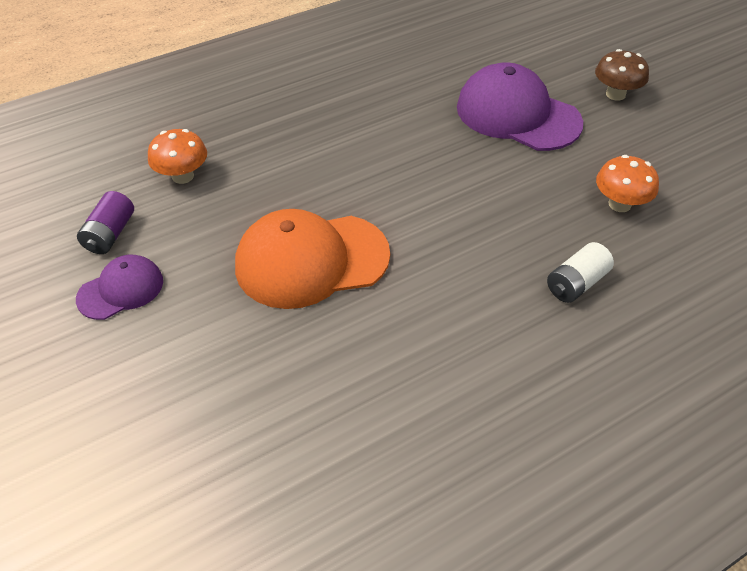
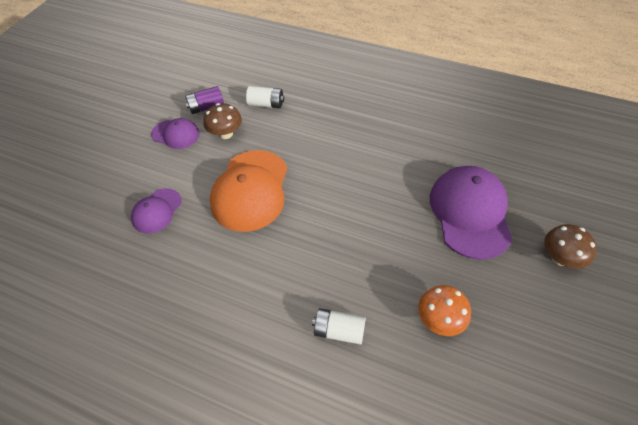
camera: 55 degrees right, 5 degrees up
orange mushroom [148,129,207,184] -> white battery [246,86,284,108]
orange cap [235,209,390,309] -> orange cap turned 120 degrees counterclockwise [210,150,287,232]
none -> purple cap [131,188,182,234]
none -> brown mushroom [203,103,242,139]

